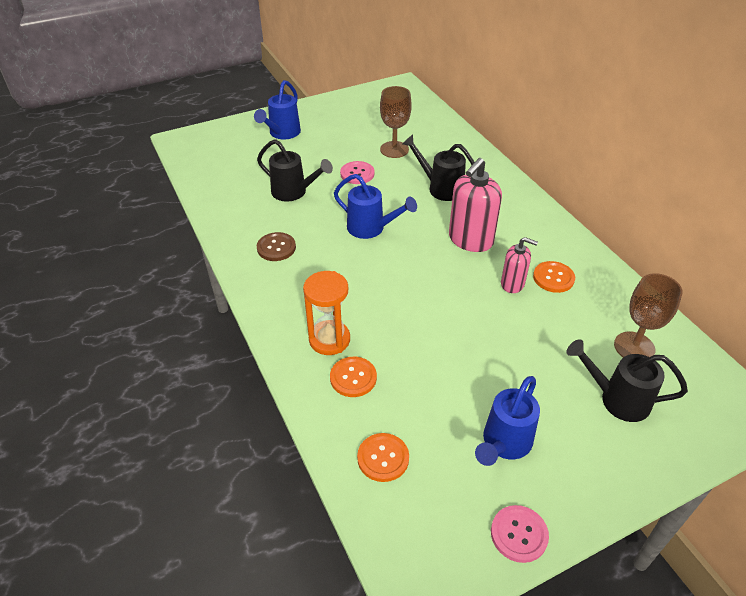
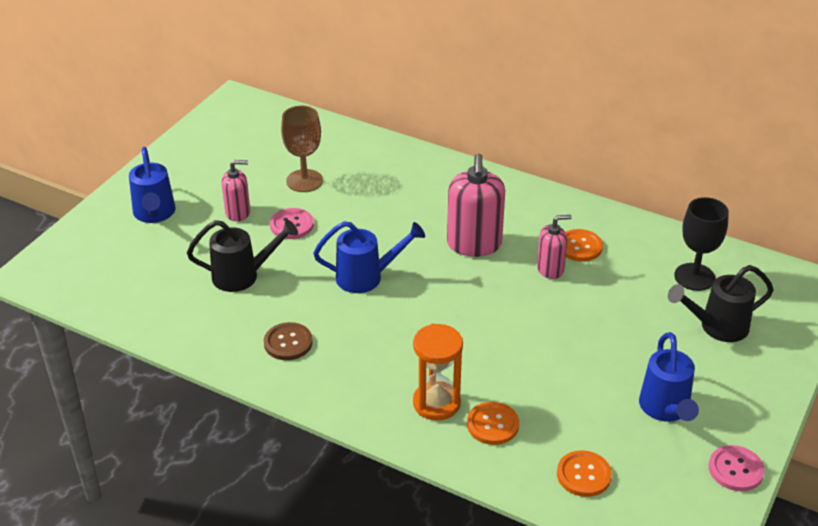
camera: 35 degrees left, 5 degrees down
black watering can [402,135,474,201] -> none
brown goblet [614,273,683,357] -> black goblet [674,197,729,291]
none -> pink soap dispenser [222,160,250,221]

